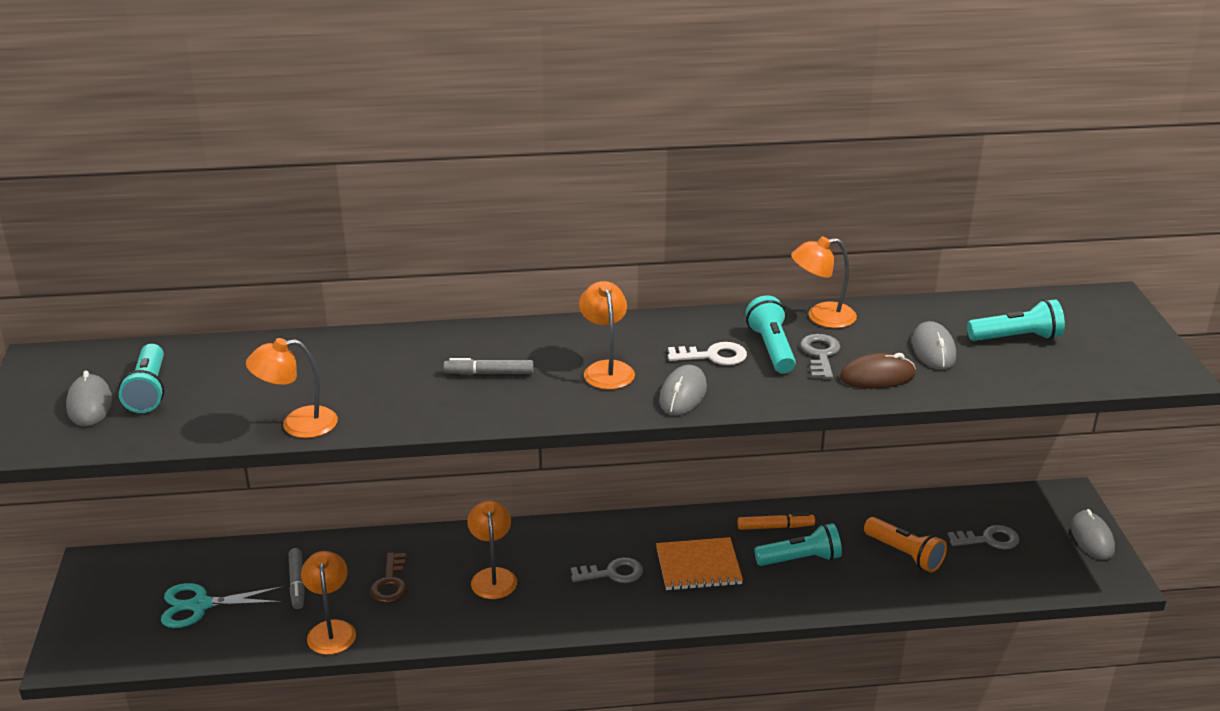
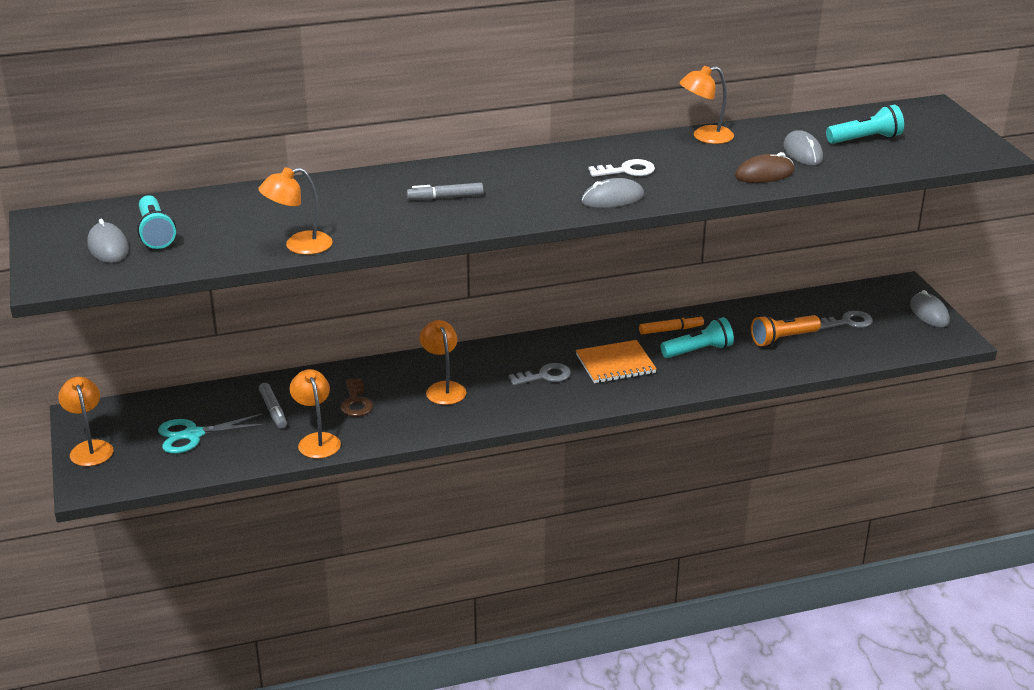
camera: 10 degrees left, 0 degrees up
orange lamp [579,281,635,390] -> orange lamp moved to [58,377,113,466]
grey mouse [659,365,707,416] -> grey mouse turned 60 degrees clockwise [581,178,644,208]
turquoise flashlight [746,296,796,373] -> none
grey key [800,334,840,379] -> none
orange flashlight [864,517,947,573] -> orange flashlight turned 120 degrees clockwise [751,315,821,346]

